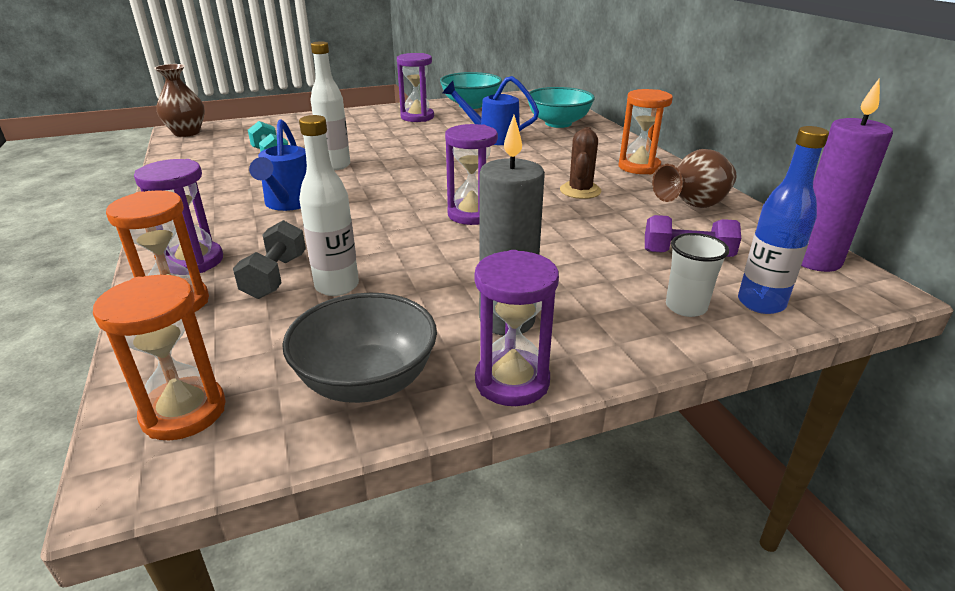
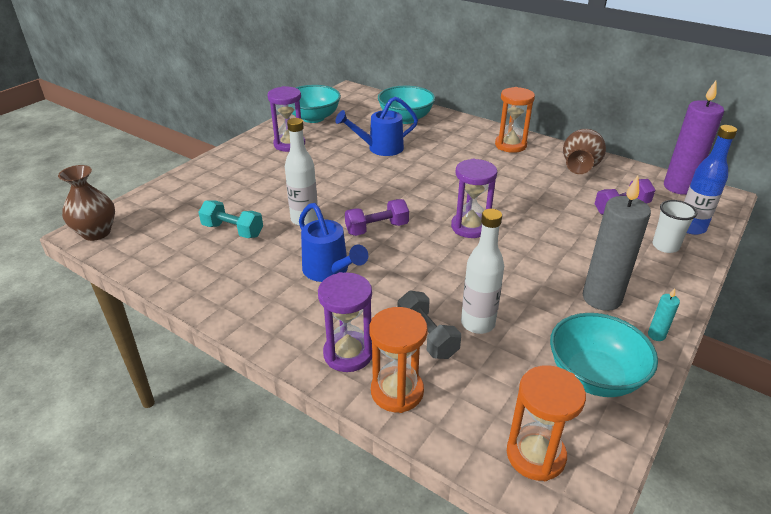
camera: 35 degrees left, 5 degrees up
grey bowl [282,293,437,403] -> turquoise bowl [550,313,658,397]
purple hourglass [475,250,559,406] -> turquoise candle [648,288,680,341]
brown cactus [560,127,601,199] -> none
none -> purple dumbbell [345,199,409,236]

